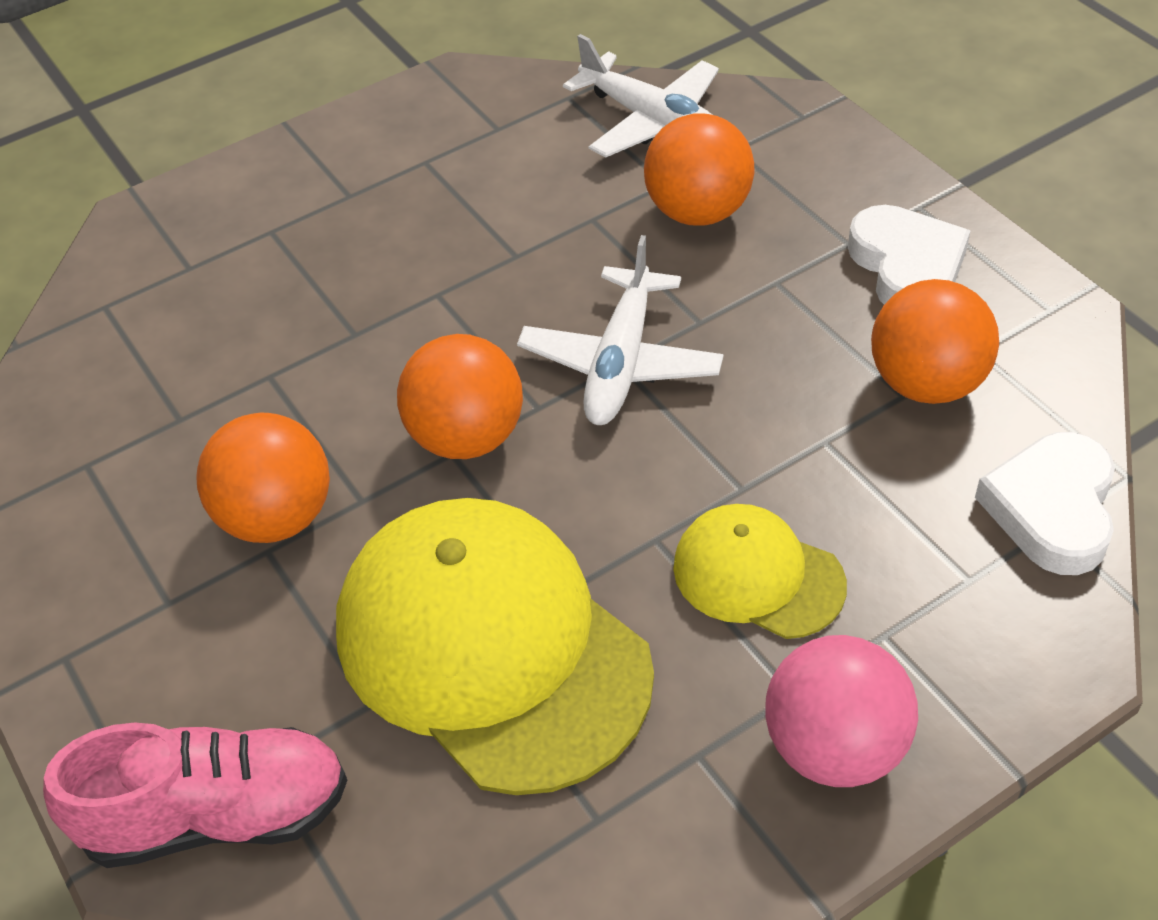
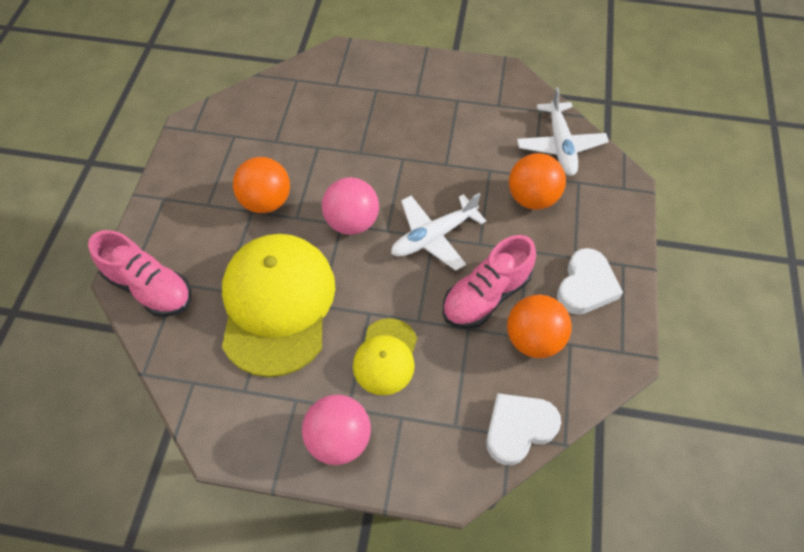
camera: 40 degrees right, 10 degrees up
orange ball [397,334,523,459] -> pink ball [322,177,379,235]
yellow cap [673,504,847,639] -> yellow cap turned 150 degrees counterclockwise [353,318,417,395]
none -> pink shoe [442,235,536,329]

